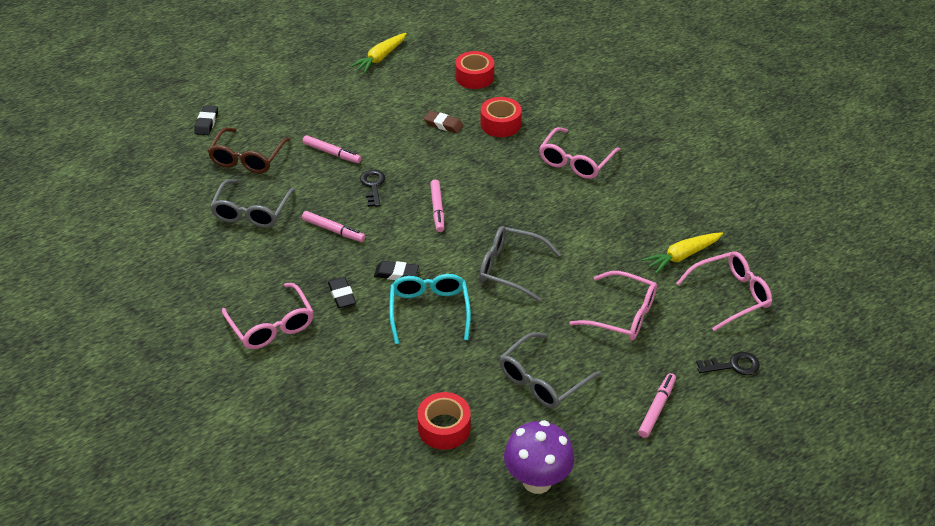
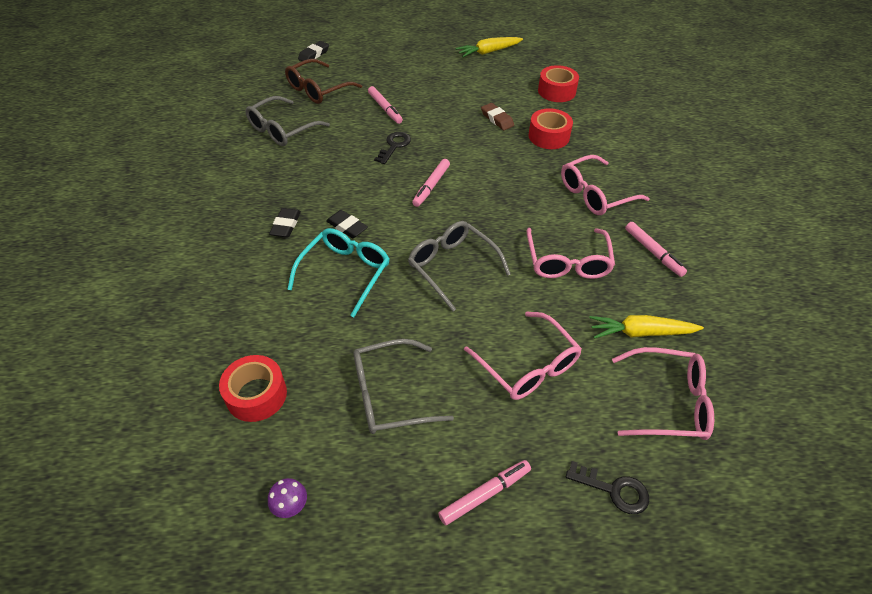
camera: 30 degrees right, 5 degrees up
pink glasses [222,283,314,349] -> pink glasses moved to [527,228,615,279]
pink marker [302,211,365,242] -> pink marker moved to [625,222,687,277]
purple mushroom [504,420,575,494] -> purple mushroom [268,478,307,518], size x0.45

